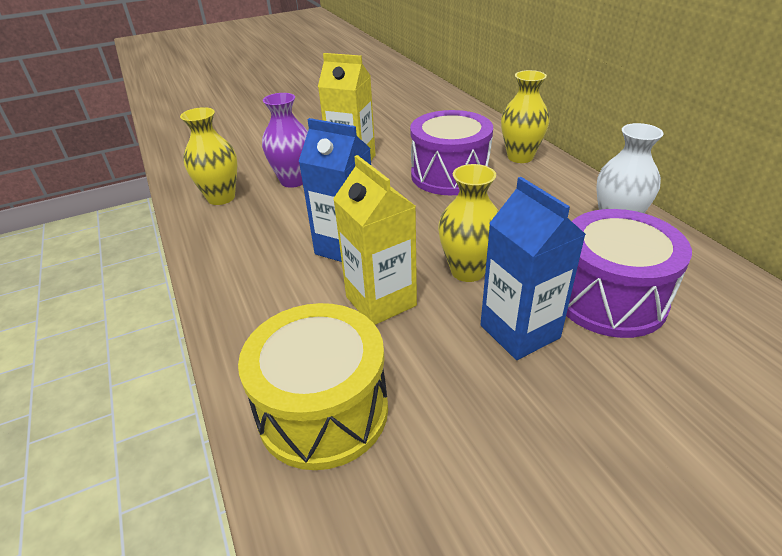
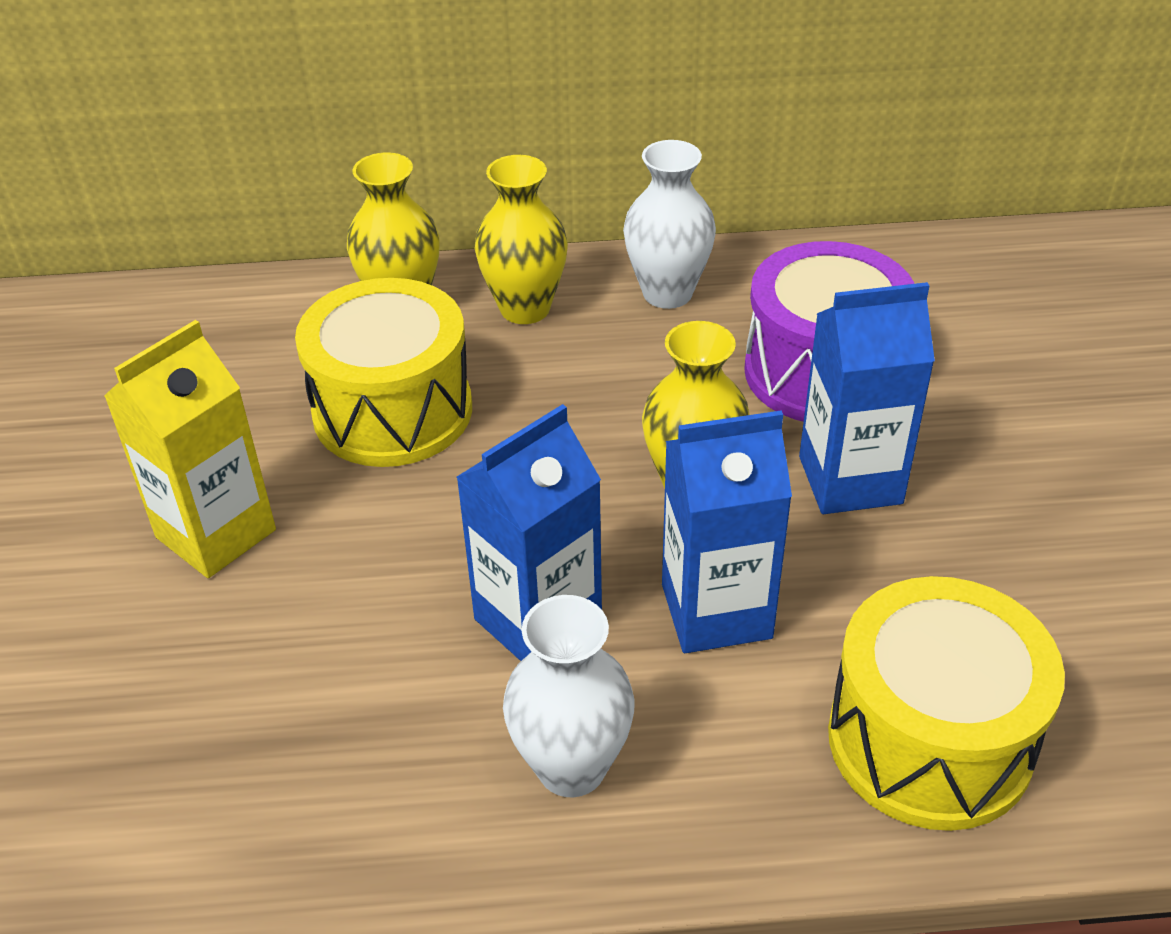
camera: 70 degrees left, 5 degrees up
yellow vase [180,107,237,205] -> yellow vase moved to [475,155,568,324]
purple vase [262,93,308,188] -> none
yellow carton [333,155,417,325] -> blue carton [662,410,792,653]
purple drum [410,110,493,195] -> yellow drum [295,278,472,467]
none -> white vase [503,595,635,797]

